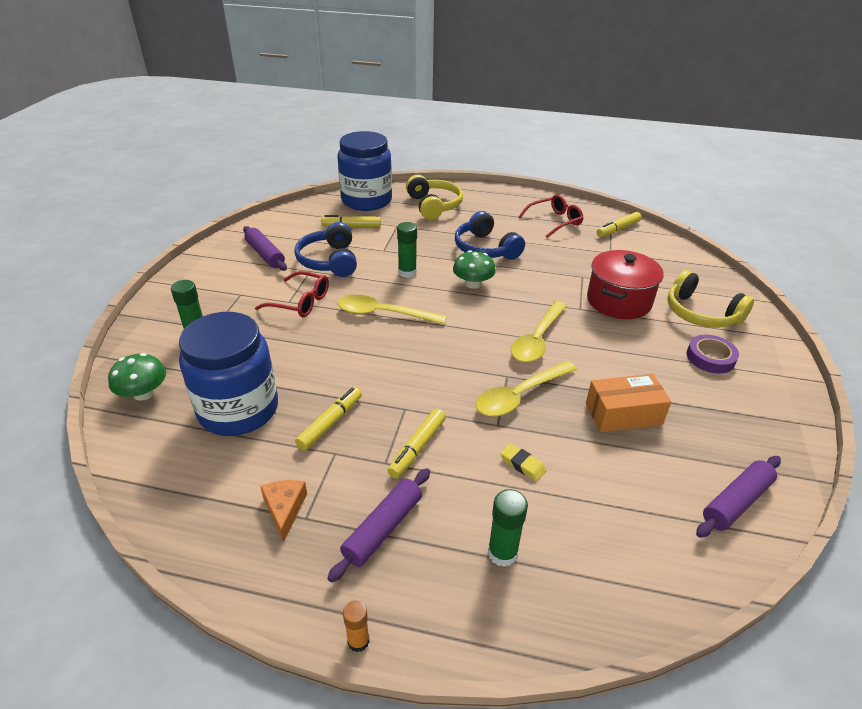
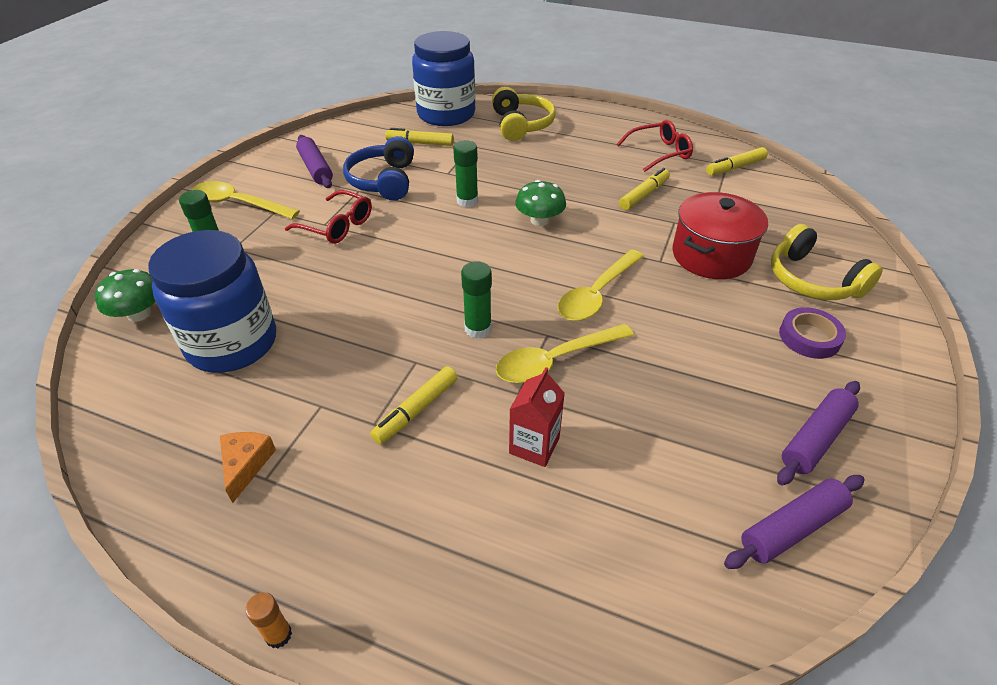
camera: 10 degrees right, 5 degrees up
yellow marker [295,387,362,451] -> yellow marker moved to [619,168,670,210]
purple rolling pin [327,468,430,583] -> purple rolling pin moved to [777,381,860,486]
yellow spoon [338,295,447,324] -> yellow spoon moved to [192,181,300,219]
blue headphones [455,211,525,260] -> none
green glue stick [488,489,528,567] -> green glue stick moved to [461,261,492,339]
yellow eraser [500,443,547,481] -> red carton [509,367,565,467]
orange box [586,374,671,432] -> none

